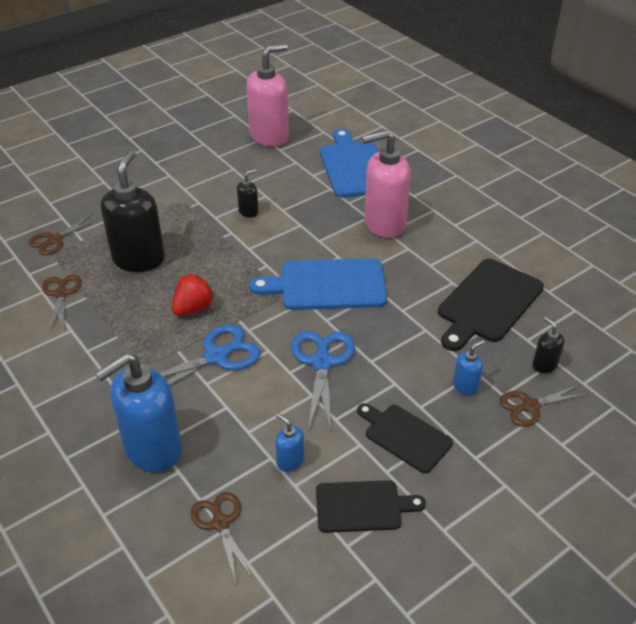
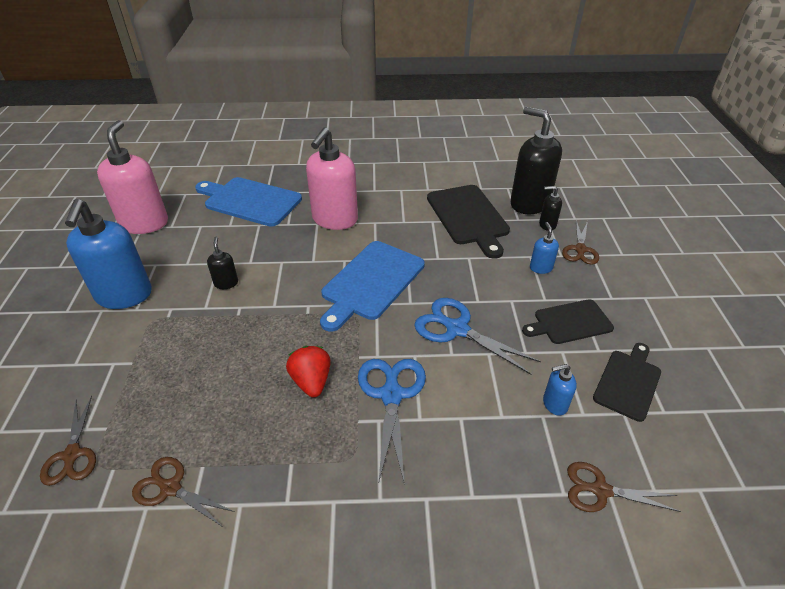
camera: 55 degrees left, 0 degrees up
blue soap dispenser [95,353,182,472] -> blue soap dispenser moved to [65,199,152,309]
black soap dispenser [101,151,165,272] -> black soap dispenser moved to [510,107,562,214]

